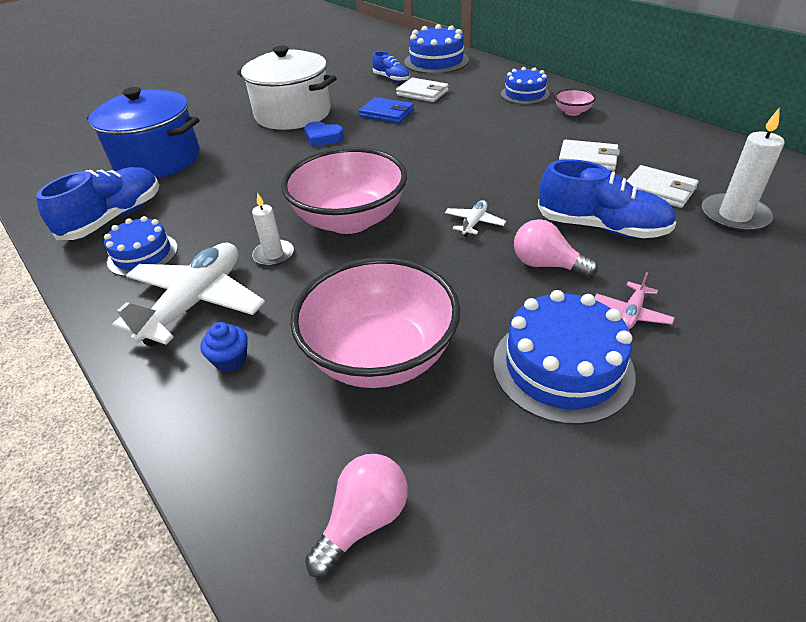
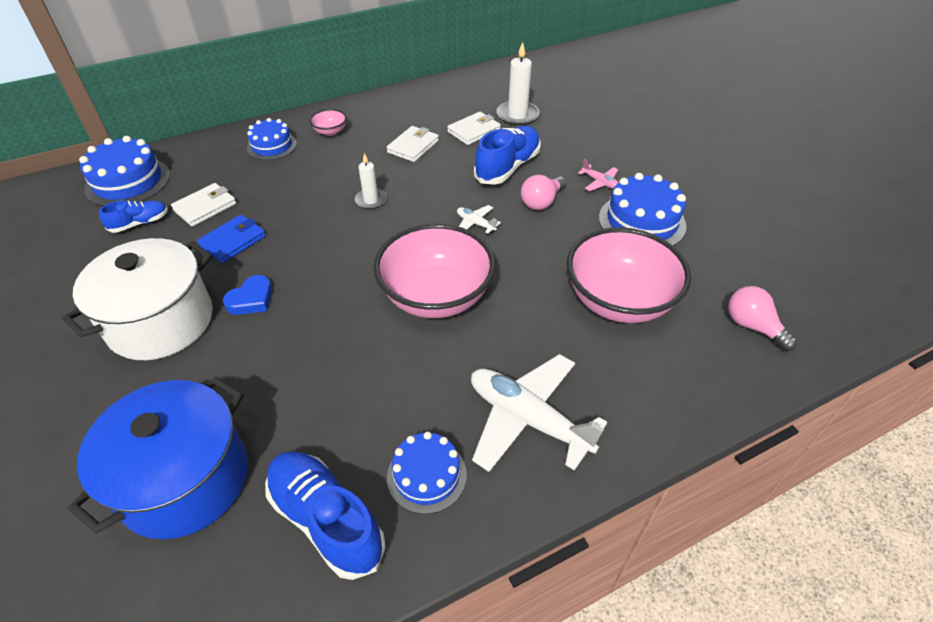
camera: 80 degrees left, 5 degrees up
blue cupcake [200,322,248,372] -> none
white candle [252,192,294,266] -> white candle moved to [355,153,387,209]

